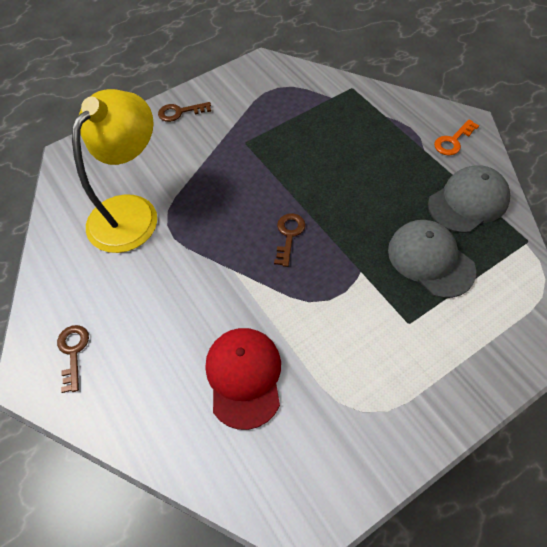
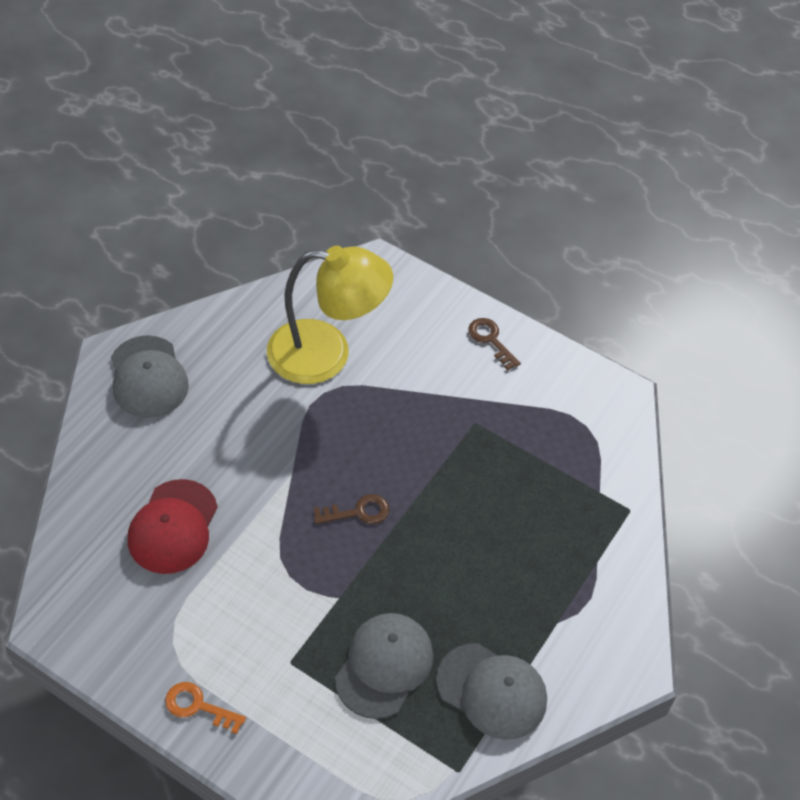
camera: 60 degrees right, 5 degrees down
brown key [57,325,89,393] -> grey cap [111,335,189,418]
red cap [205,328,281,430] -> red cap turned 135 degrees clockwise [128,479,218,574]
orange key [434,119,479,156] -> orange key moved to [165,682,246,734]

